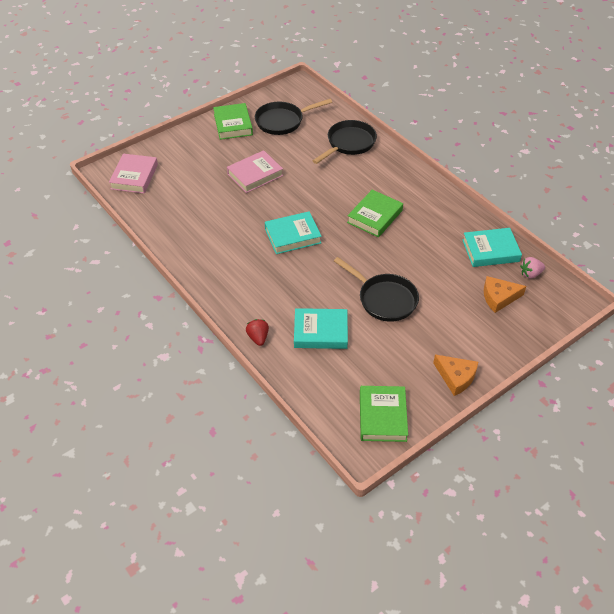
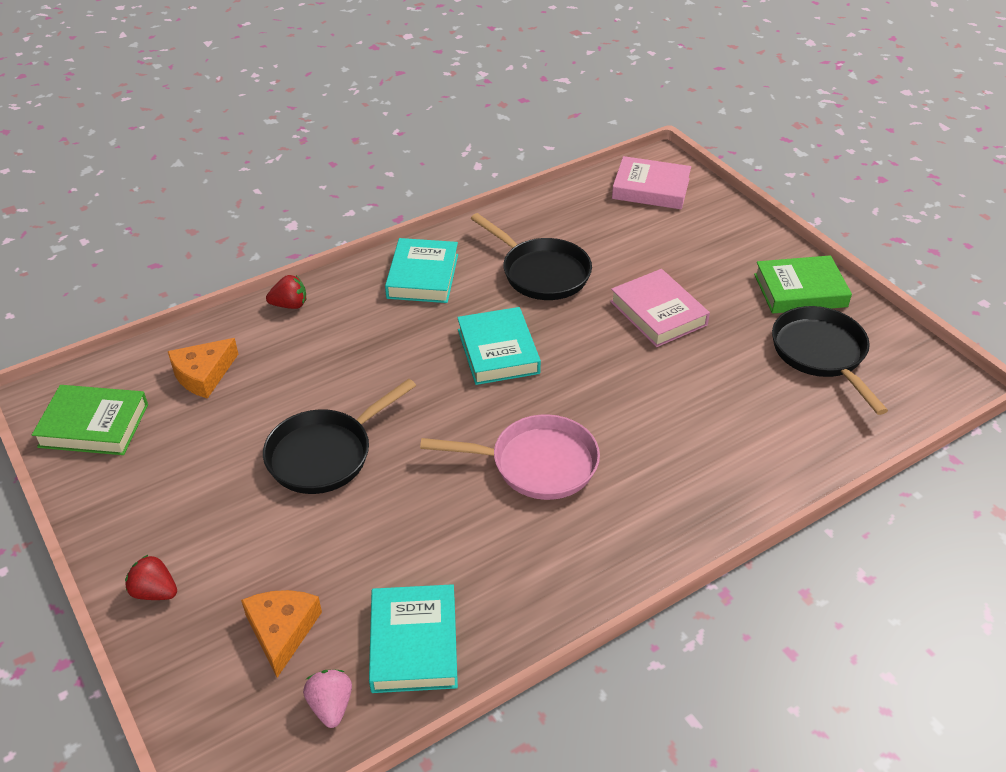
camera: 95 degrees right, 5 degrees down
turquoise book [294,308,348,349] -> turquoise book moved to [385,238,458,303]
black pan [313,120,377,164] -> black pan moved to [471,213,592,300]
green book [347,190,403,237] -> pink pan [420,414,600,500]
orange cheese [433,355,478,396] -> orange cheese moved to [168,338,238,399]
none -> red strawberry [125,555,177,600]

